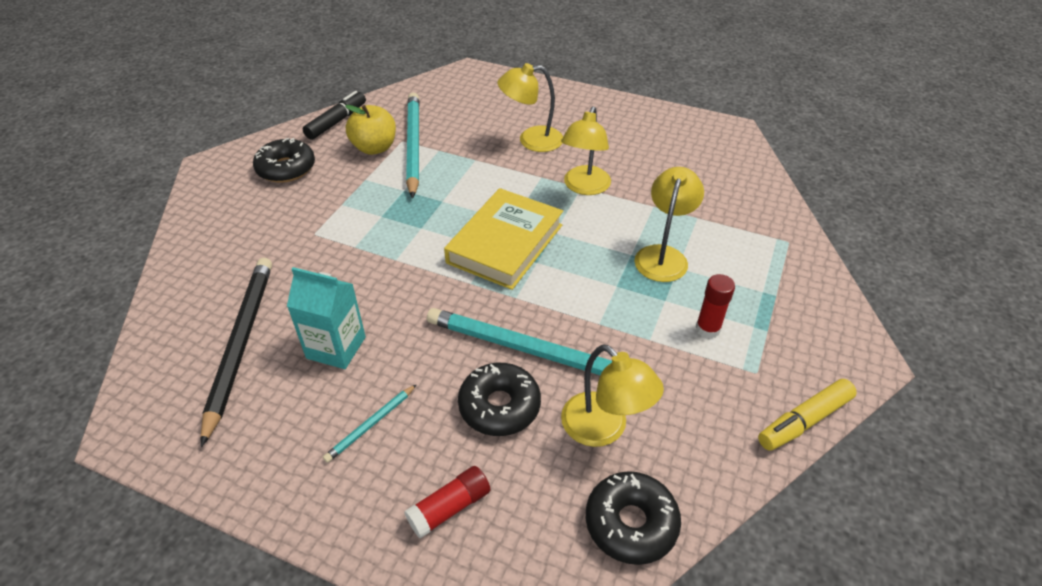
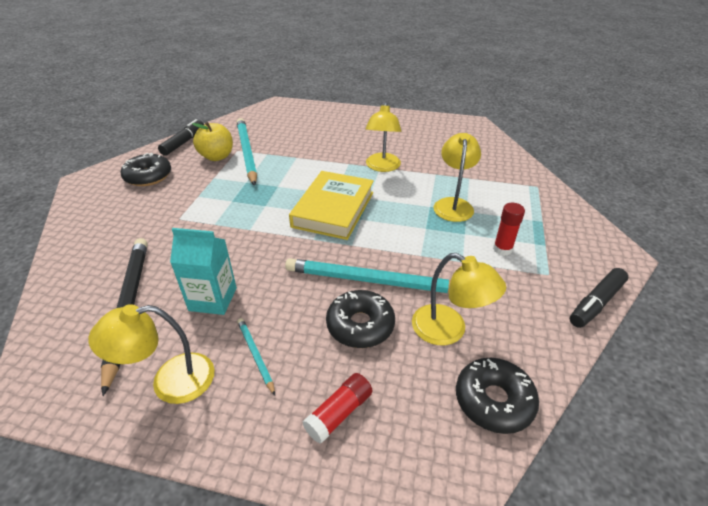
camera: 10 degrees left, 5 degrees down
turquoise pencil [323,384,417,463] -> turquoise pencil turned 120 degrees clockwise [237,318,275,395]
yellow lamp [497,63,563,152] -> yellow lamp moved to [89,304,215,404]
yellow marker [758,379,857,451] -> black marker [570,268,628,328]

